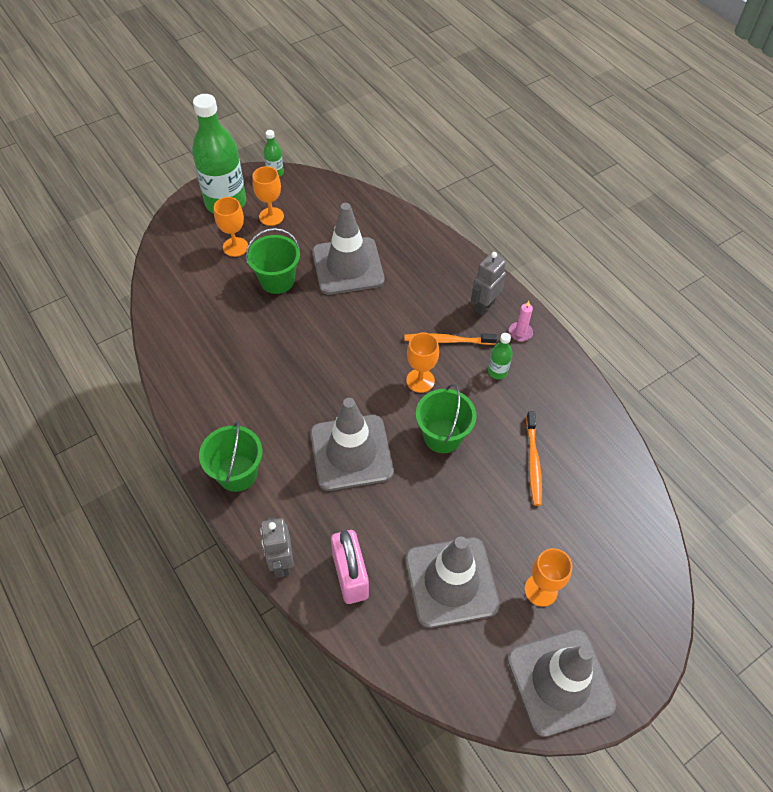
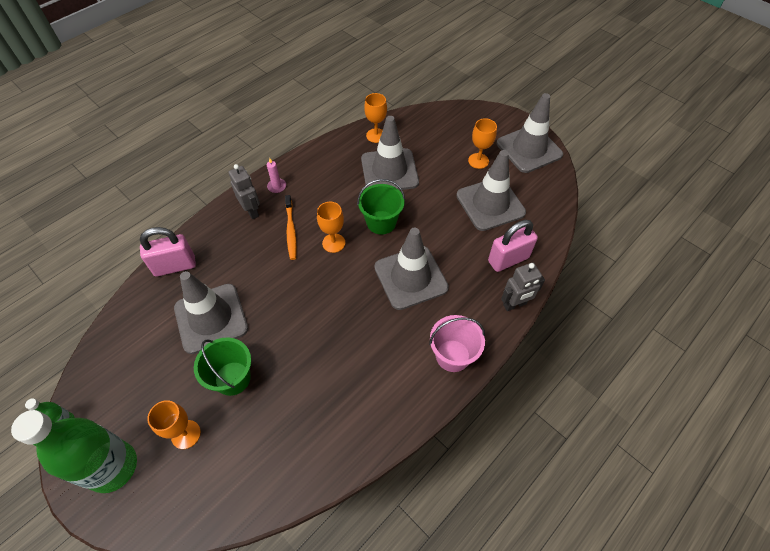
camera: 100 degrees left, 0 degrees up
green bucket [199,421,262,492] -> pink bucket [429,315,485,372]
orange goblet [252,166,284,226] -> orange goblet moved to [364,93,387,143]
grey robot [471,252,506,316] -> grey robot turned 150 degrees counterclockwise [228,164,260,219]
green bottle [488,333,513,379] -> none
orange toothbrush [526,411,542,506] -> grey traffic cone [361,116,419,190]
none -> pink padlock [140,227,196,277]

